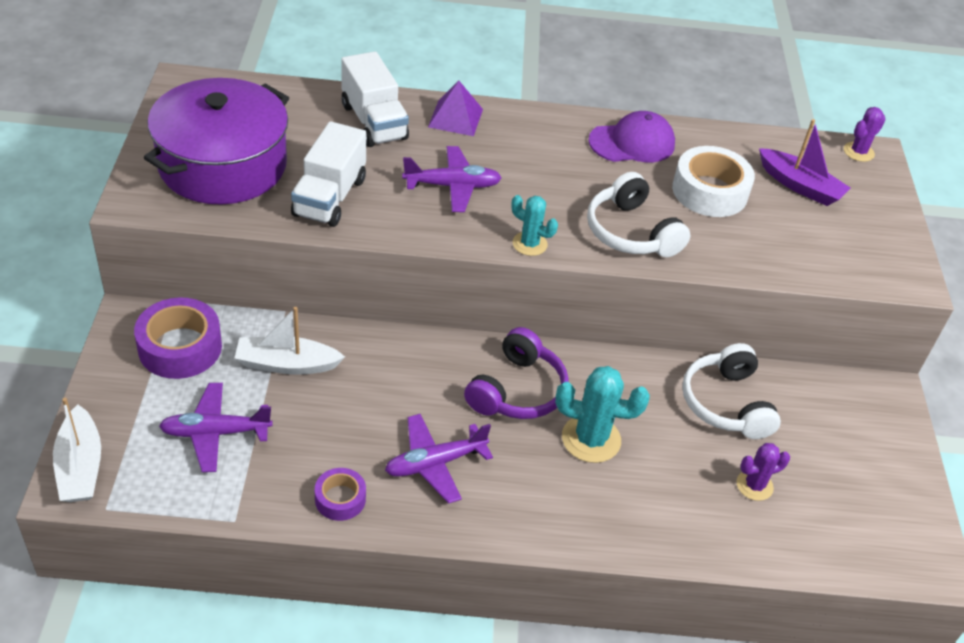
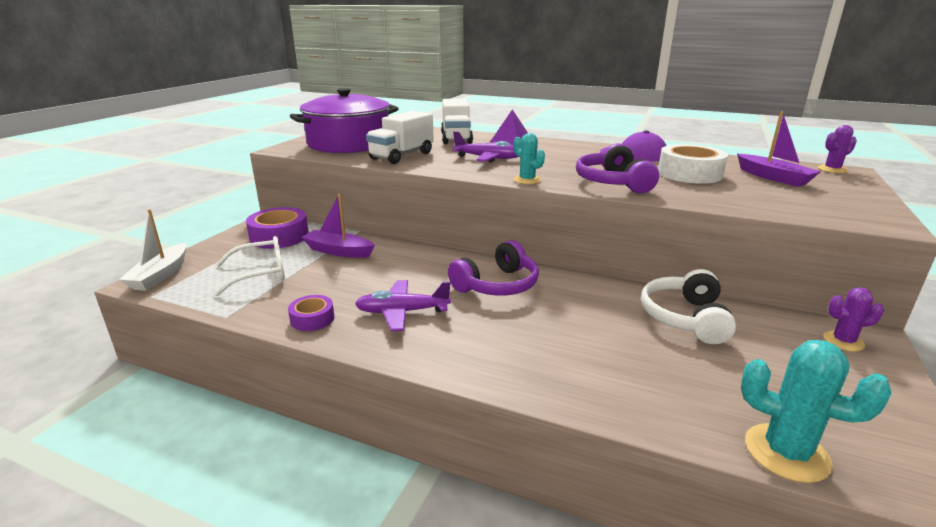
camera: 25 degrees right, 20 degrees down
purple plane [159,383,273,472] -> white glasses [214,236,285,296]
white boat [234,307,345,375] -> purple boat [301,194,375,258]
turquoise cactus [555,366,650,463] -> turquoise cactus moved to [741,340,891,483]
white headphones [587,172,691,257] -> purple headphones [576,143,659,193]
purple cactus [737,443,790,501] -> purple cactus moved to [823,287,884,352]

